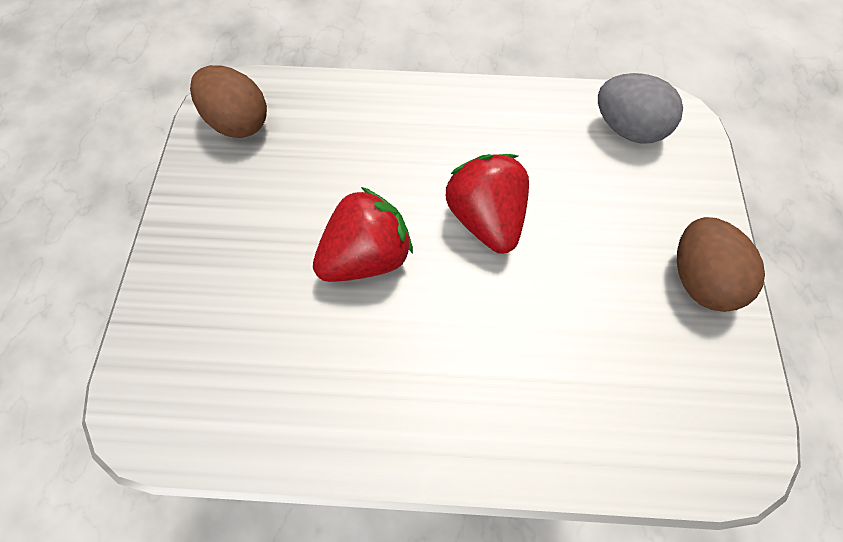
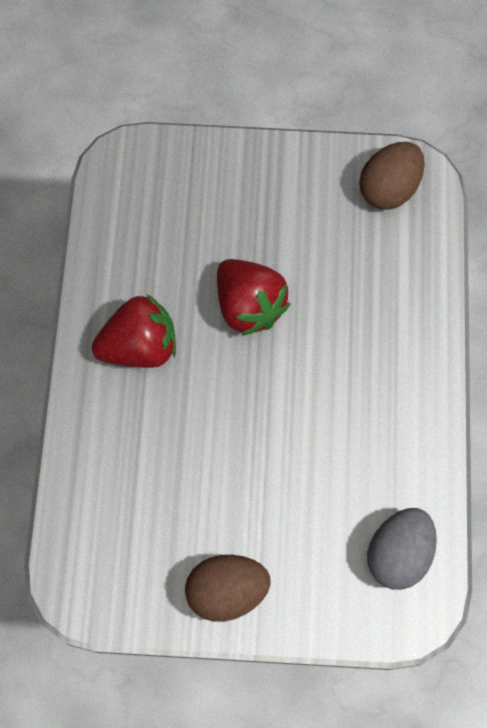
camera: 90 degrees right, 5 degrees up
red strawberry [446,154,529,254] -> red strawberry moved to [92,294,176,368]

